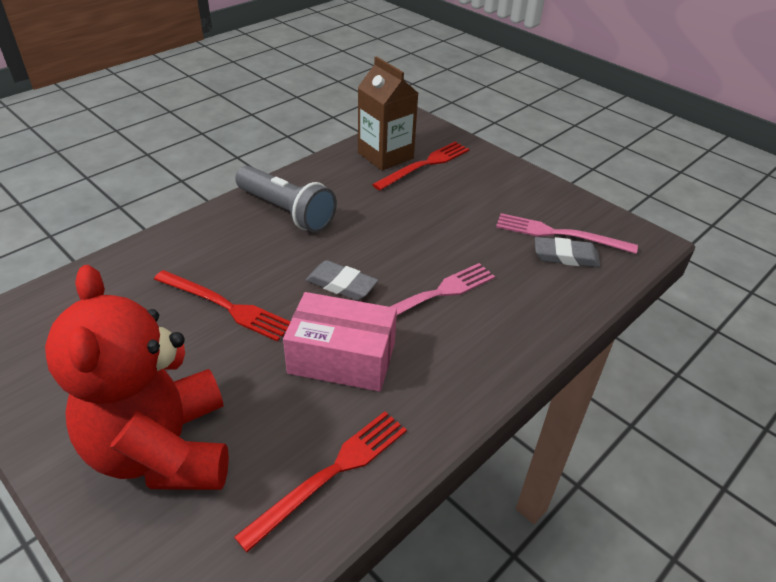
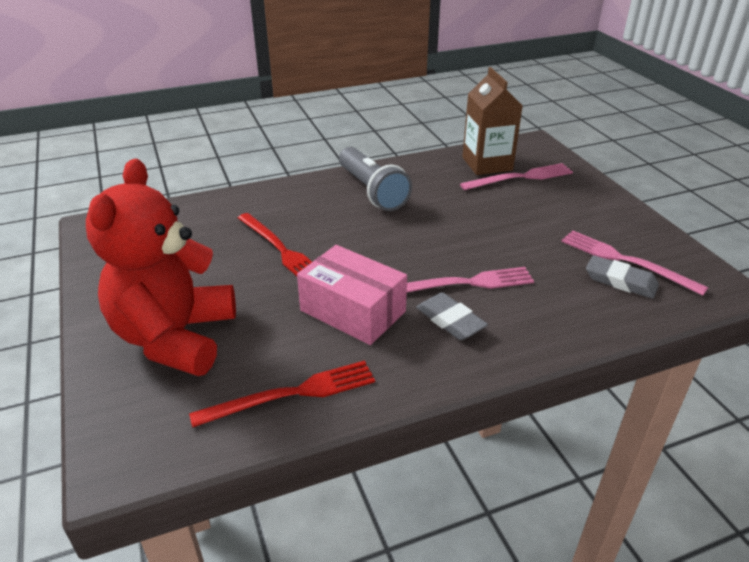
camera: 25 degrees right, 5 degrees down
grey eraser [306,260,378,301] -> grey eraser moved to [416,292,488,340]
red fork [372,142,469,190] -> pink fork [460,163,573,190]

